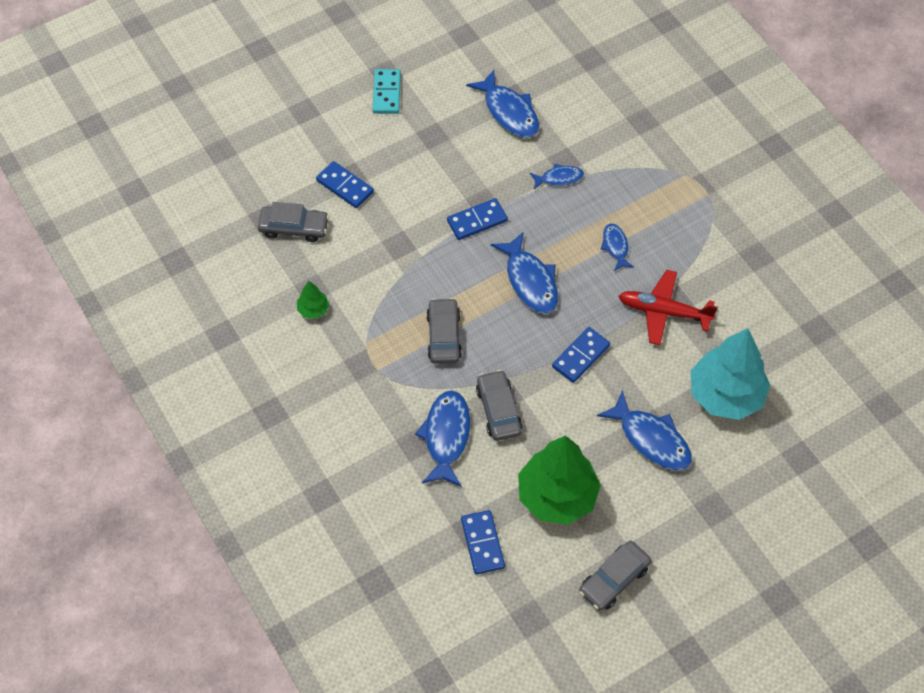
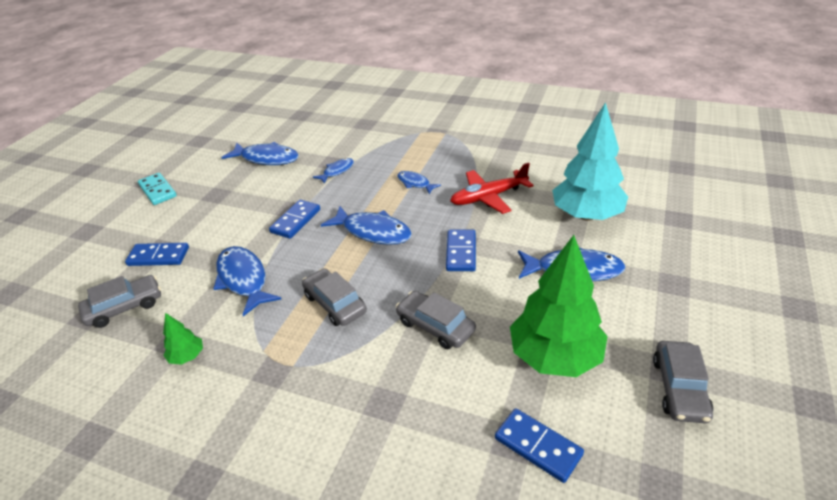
camera: 35 degrees left, 20 degrees down
blue fish [415,390,470,487] -> blue fish moved to [213,246,281,316]

